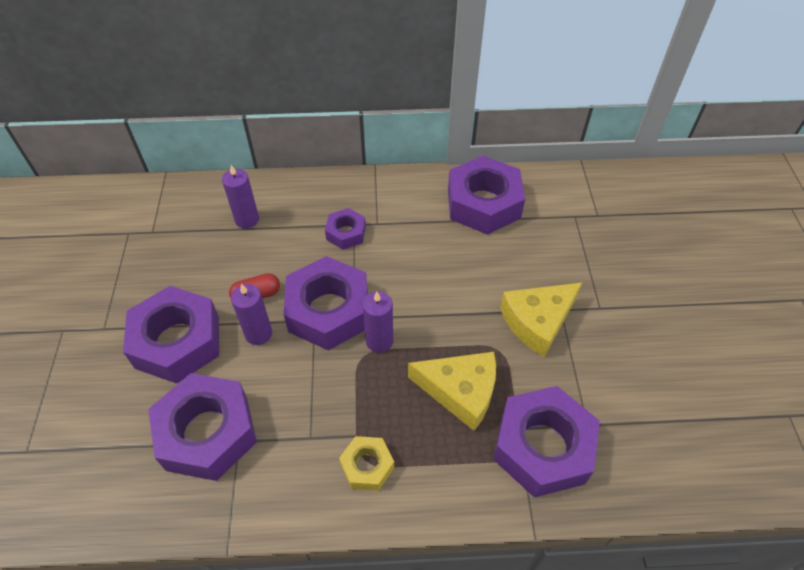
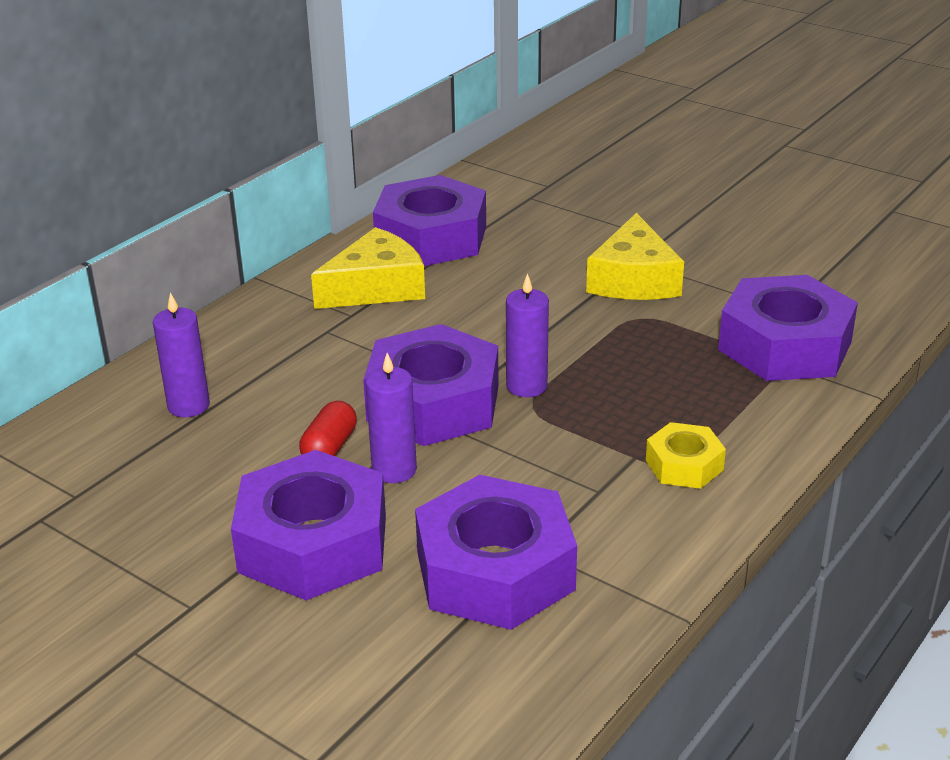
camera: 50 degrees left, 20 degrees down
purple nut [325,208,366,250] -> none
yellow cheese [408,352,496,431] -> yellow cheese moved to [311,227,425,309]

